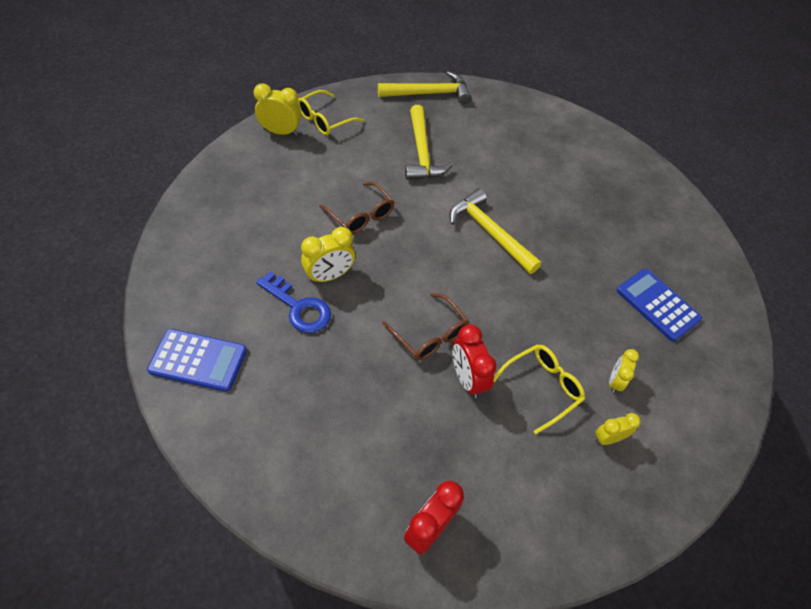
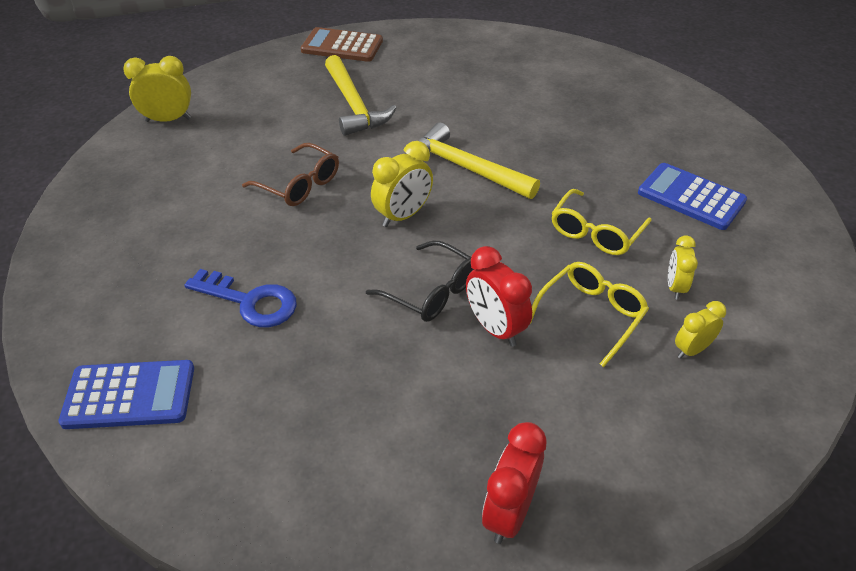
camera: 10 degrees left, 10 degrees down
yellow glasses [297,90,364,135] -> yellow glasses moved to [552,189,652,255]
yellow clock [301,227,355,283] -> yellow clock moved to [371,141,433,227]
yellow hammer [378,71,471,104] -> brown calculator [301,27,383,62]
brown glasses [382,293,469,360] -> black glasses [366,240,474,322]

